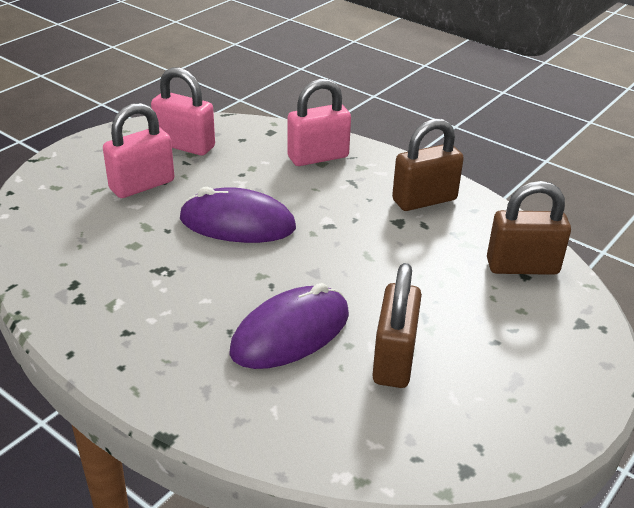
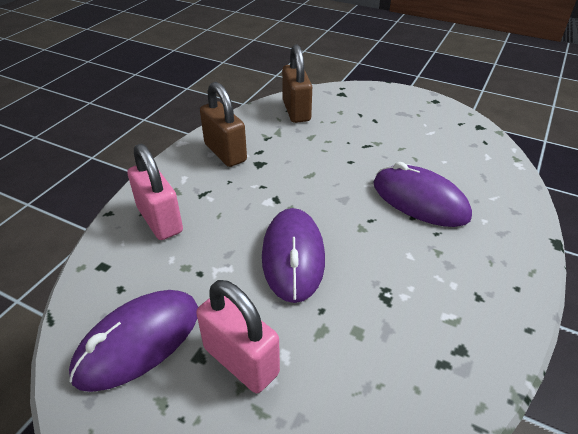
camera: 100 degrees left, 5 degrees up
pink padlock [151,67,215,156] -> purple mouse [69,290,198,392]
brown padlock [372,263,422,388] -> none

